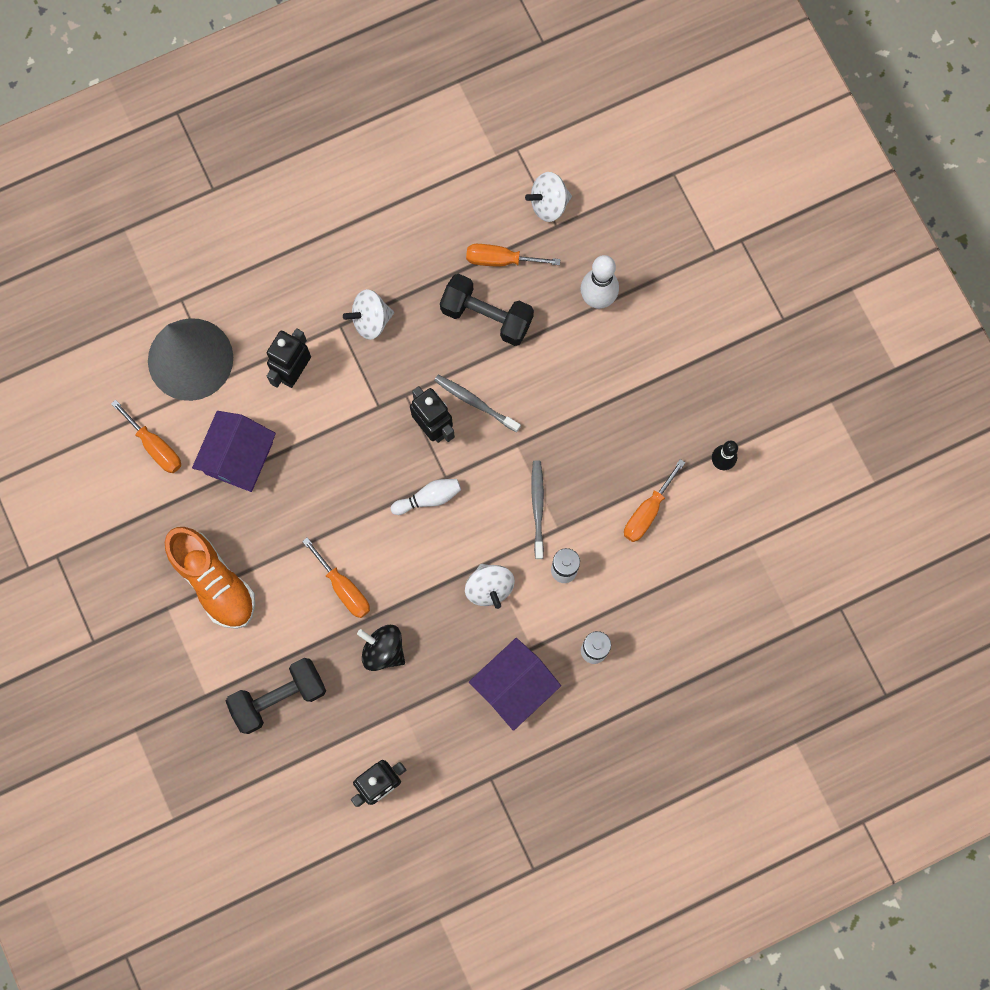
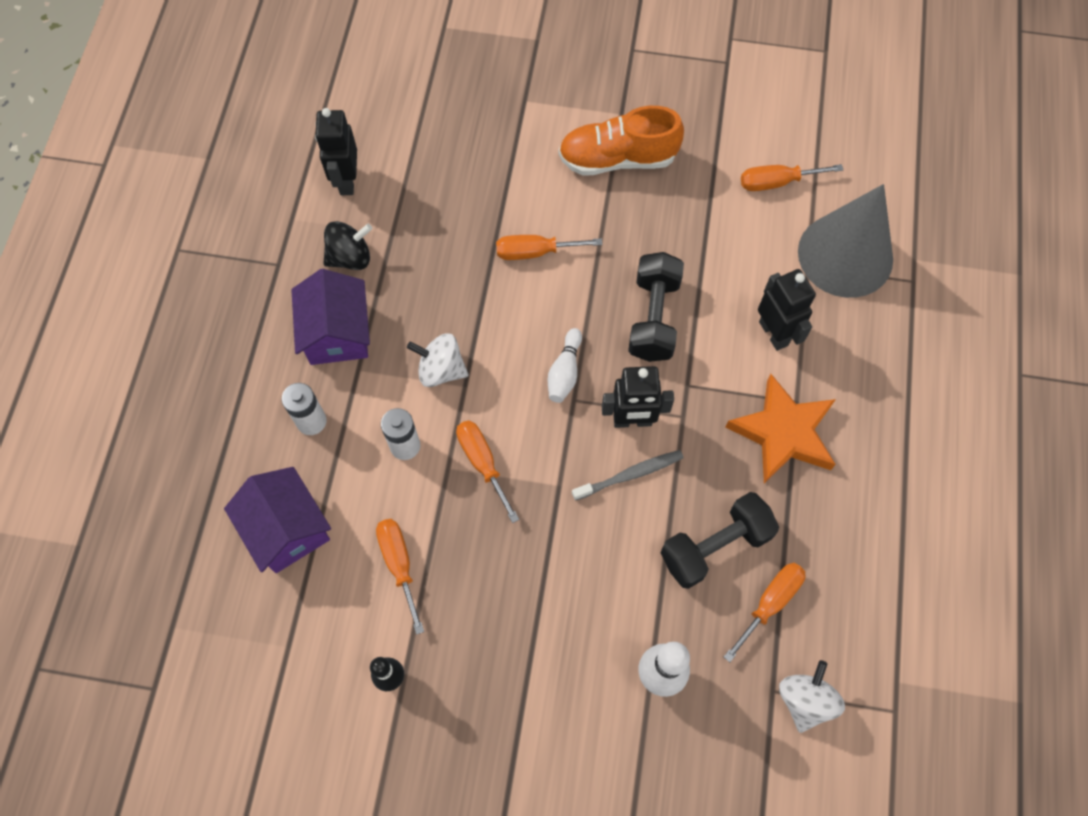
camera: 125 degrees right, 10 degrees down
purple house [192,411,276,492] -> purple house moved to [224,467,331,573]
black dumbbell [226,658,326,734] -> black dumbbell moved to [628,252,684,362]
white spinning top [343,289,394,340] -> orange star [726,374,836,484]
black spinning top [357,625,405,671] -> black spinning top moved to [323,221,372,270]
grey toothbrush [531,461,544,559] -> orange screwdriver [456,420,519,523]

